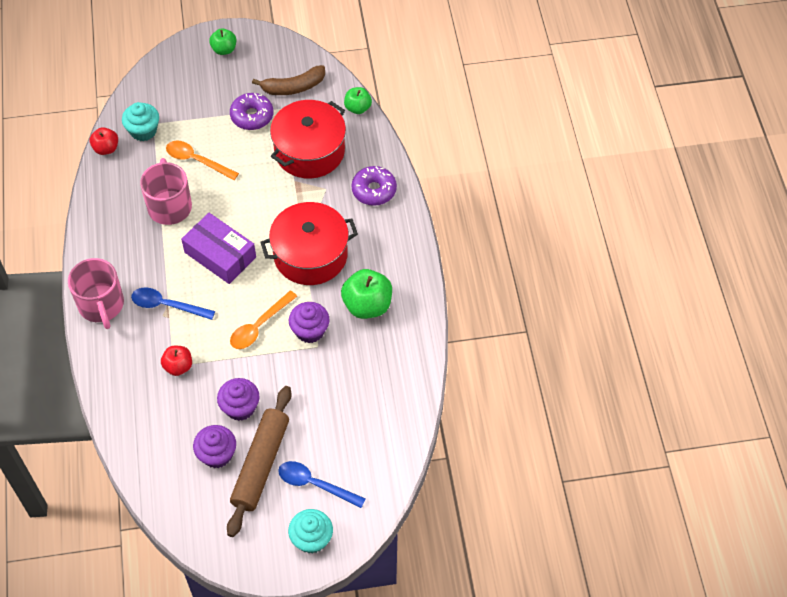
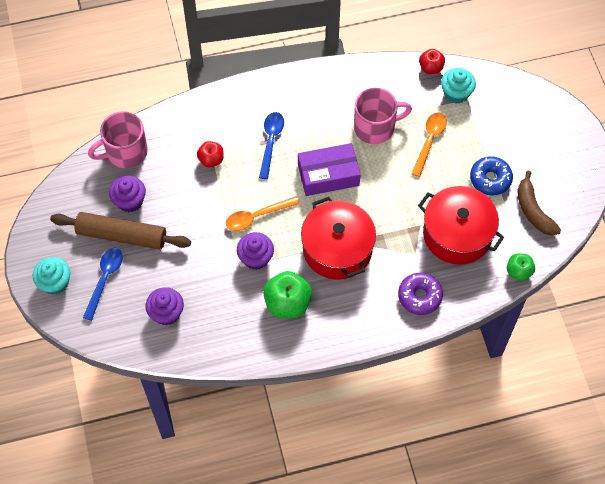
camera: 85 degrees right, 5 degrees up
pink mug [68,258,124,329] -> pink mug moved to [88,111,148,168]
purple box [181,213,256,284] -> purple box turned 45 degrees clockwise [298,143,361,196]
green apple [209,28,236,55] -> none
purple cupcake [217,378,260,421] -> purple cupcake moved to [146,287,184,325]
purple donut [230,93,273,130] -> blue donut [470,156,513,196]
orange spoon [230,290,297,349] -> orange spoon turned 60 degrees counterclockwise [226,196,300,231]

